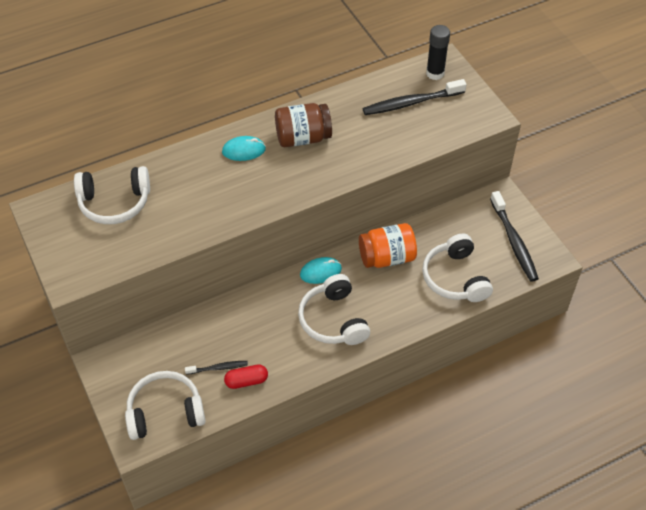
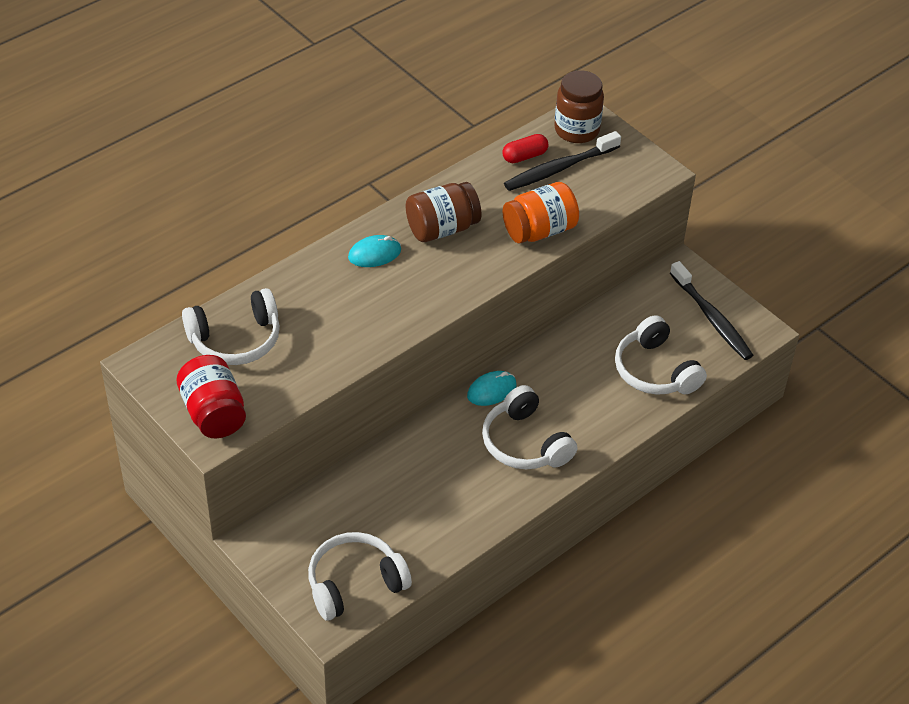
camera: 15 degrees left, 5 degrees down
black toothbrush [185,361,248,375] -> none
red capsule [224,364,268,389] -> red capsule moved to [503,134,548,163]
orange jar [359,223,417,268] -> orange jar moved to [503,182,579,243]
black glue stick [426,25,450,80] -> brown jar [554,70,604,143]
none -> red jar [176,355,246,438]

